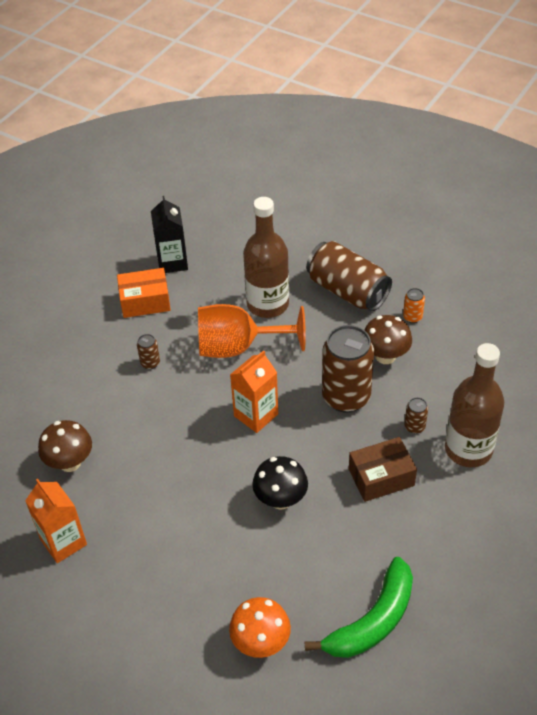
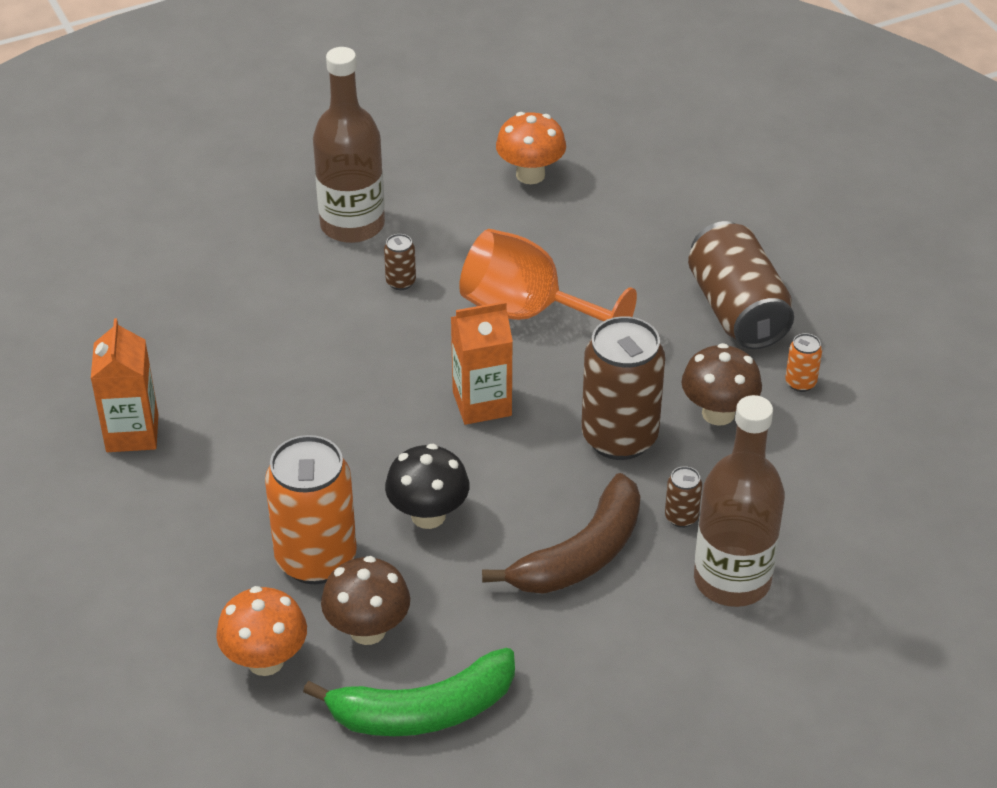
camera: 30 degrees right, 5 degrees down
brown mushroom [38,420,92,472] -> brown mushroom moved to [321,556,410,645]
orange box [117,268,171,318] -> none
black carton [151,196,188,273] -> orange mushroom [496,112,566,184]
brown bottle [243,197,289,318] -> brown bottle moved to [313,47,385,243]
brown box [349,437,417,502] -> brown banana [482,473,640,594]
none -> orange can [265,435,357,584]

